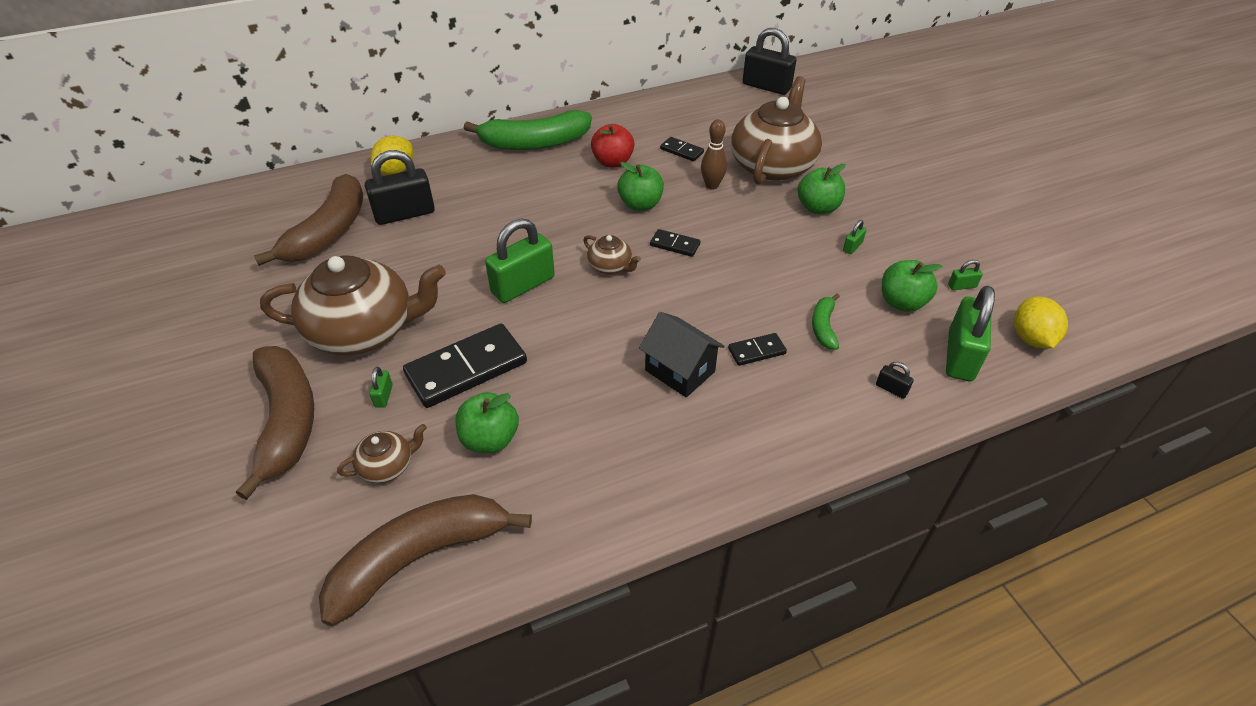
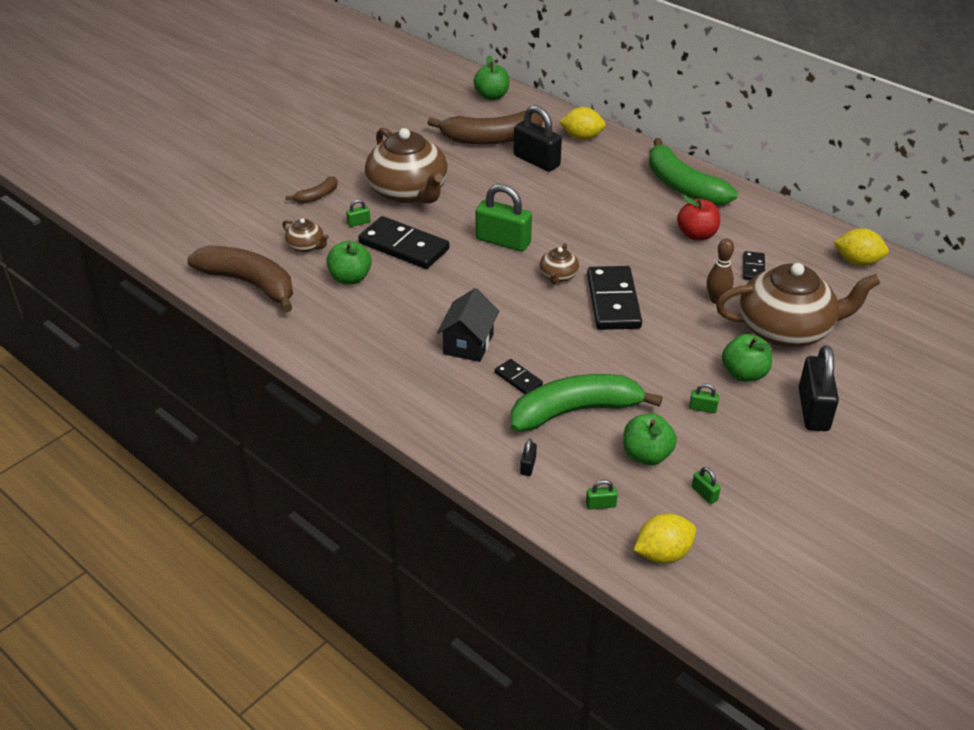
camera: 65 degrees right, 5 degrees down
brown banana [236,346,314,500] -> brown banana [286,176,338,203], size x0.47
green apple [617,162,664,211] -> green apple moved to [474,55,510,100]
black domino [650,229,700,257] -> black domino [587,266,642,330], size x2.05
black padlock [743,28,796,95] -> black padlock moved to [798,345,839,431]
green banana [812,294,840,350] -> green banana [511,374,663,432], size x2.13
green padlock [946,286,995,381] -> green padlock [586,480,618,510], size x0.43
none -> yellow lemon [833,228,889,266]

